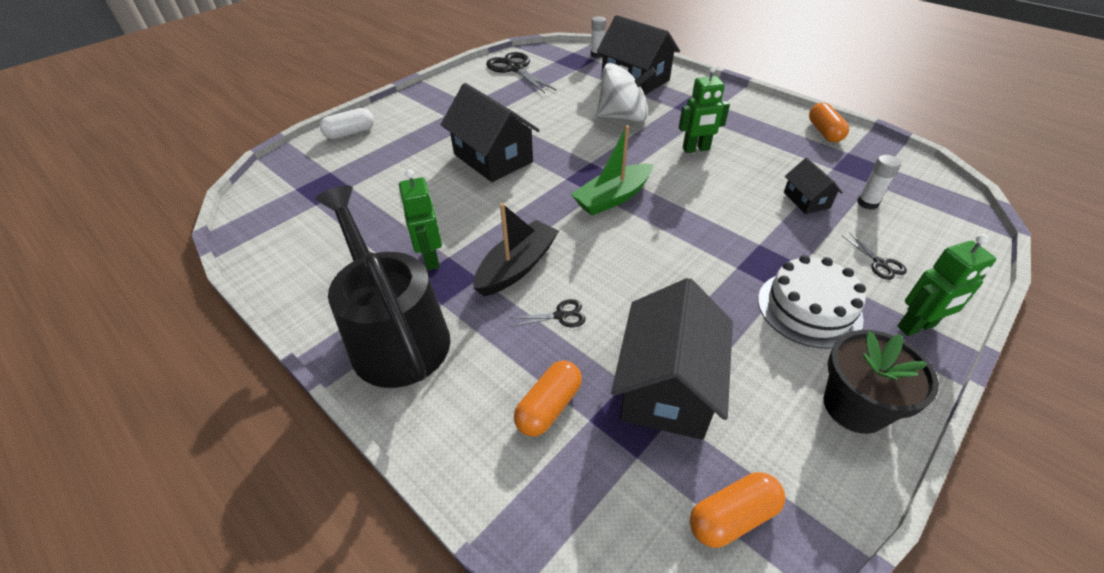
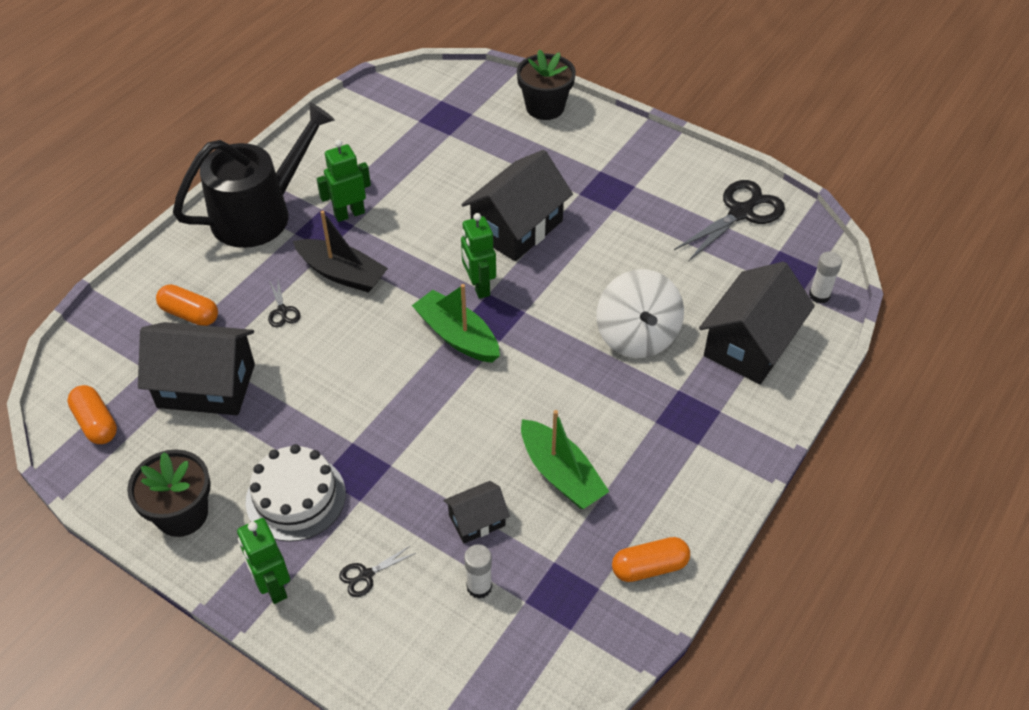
camera: 80 degrees right, 5 degrees up
white capsule [320,108,374,139] -> black flower pot [517,49,576,120]
green robot [679,65,730,153] -> green robot moved to [461,213,496,299]
none -> green boat [521,410,610,509]

